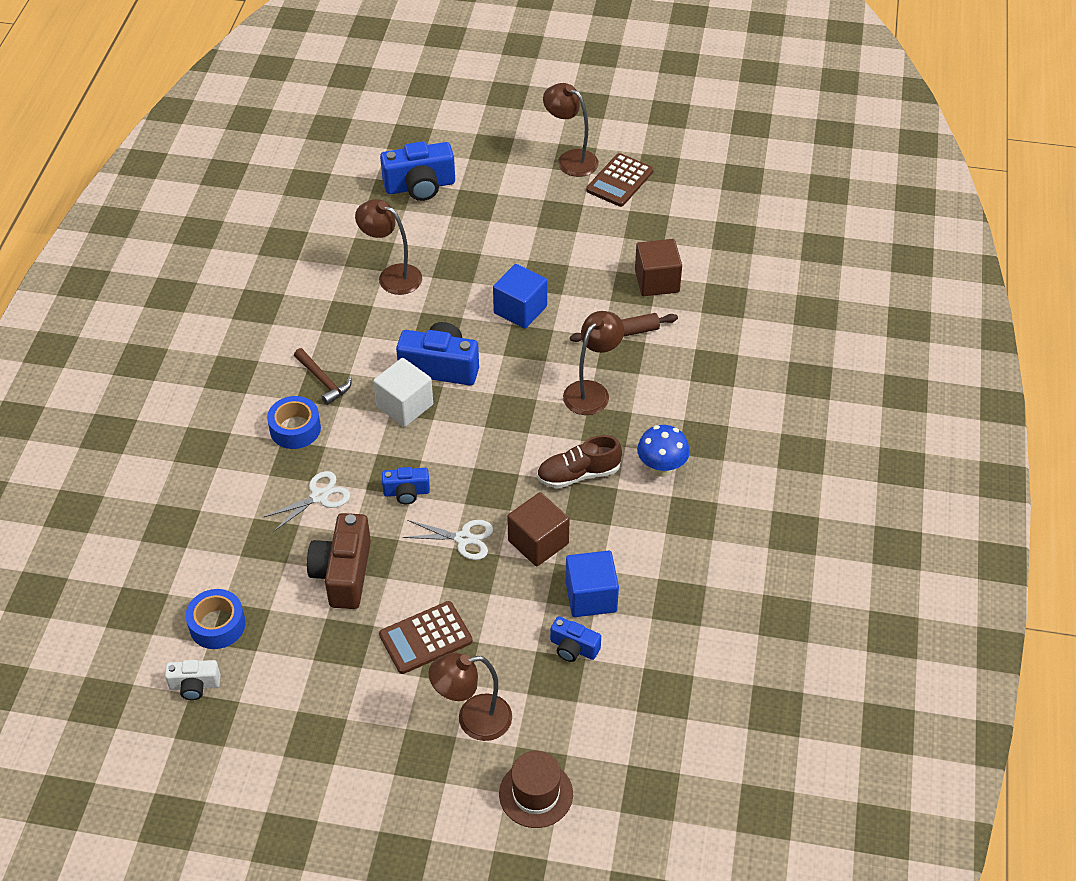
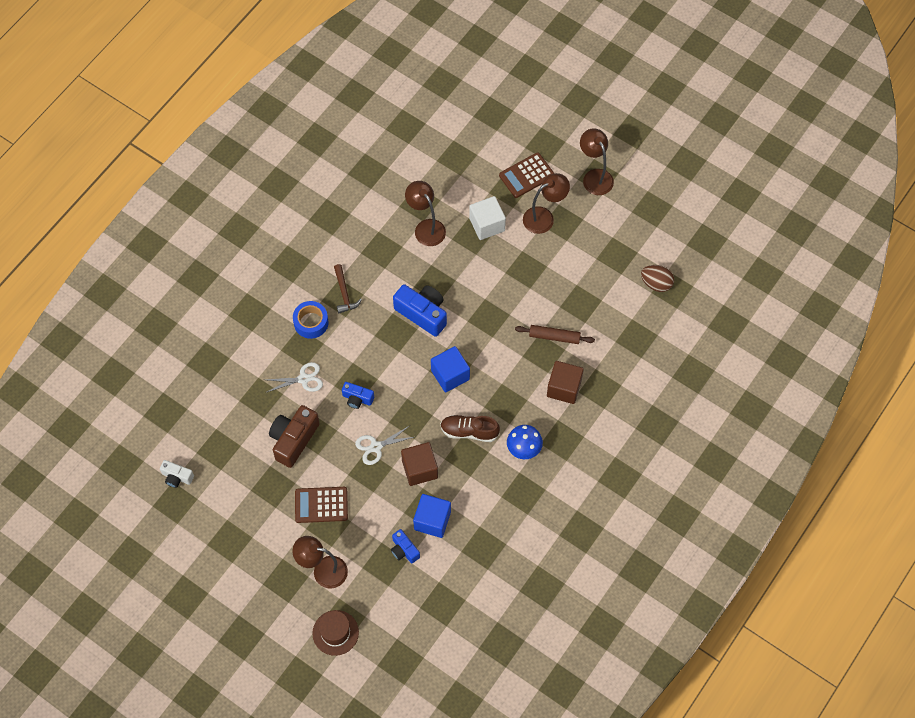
camera: 25 degrees right, 15 degrees up
blue tape [186,589,246,649] -> none
white cube [373,358,433,427] -> white cube moved to [469,196,506,240]
blue camera [380,141,455,201] -> none
white scissors [402,520,493,560] -> white scissors turned 120 degrees clockwise [355,426,414,465]
blue cube [493,264,547,329] -> blue cube moved to [431,346,470,393]
brown lamp [563,311,624,415] -> brown lamp moved to [523,173,570,234]
brown calculator [586,153,654,207] -> brown calculator moved to [499,152,555,198]
brown cube [635,239,682,296] -> brown cube moved to [547,361,584,404]
none -> brown egg [641,265,674,292]

